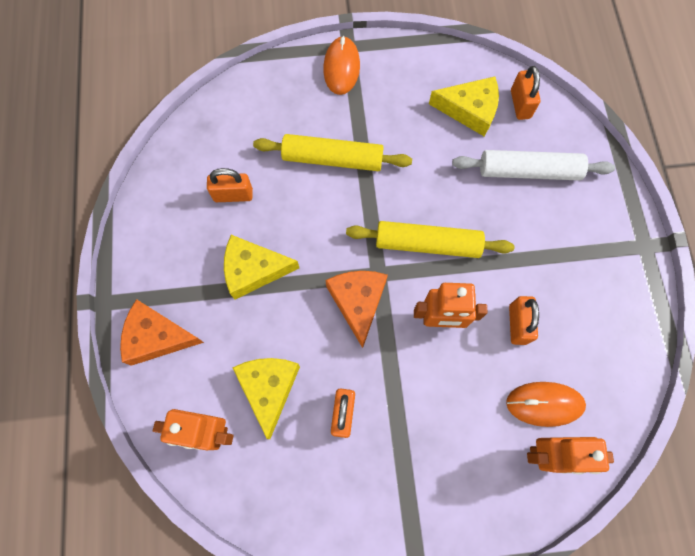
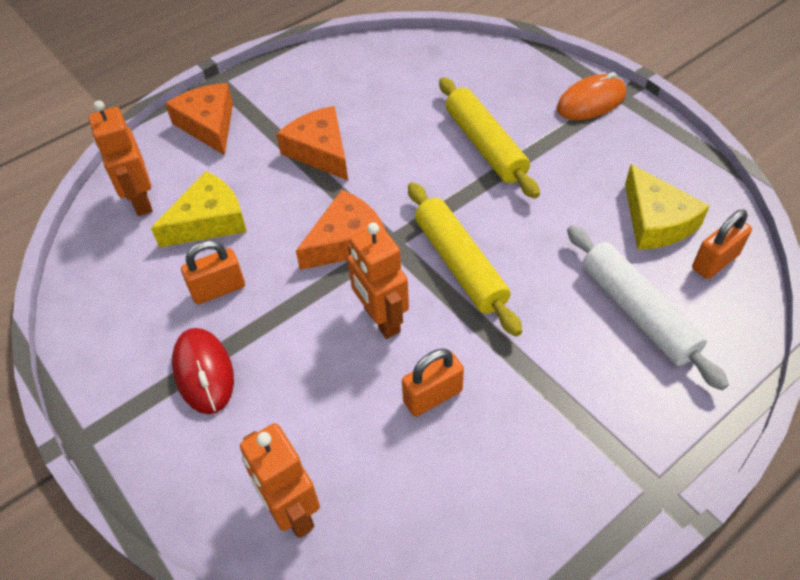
camera: 60 degrees right, 20 degrees down
orange padlock [207,168,253,202] -> none
yellow cheese [224,235,299,300] -> orange cheese [276,106,348,180]
orange mouse [506,382,586,427] -> none
none -> red mouse [172,328,234,414]

